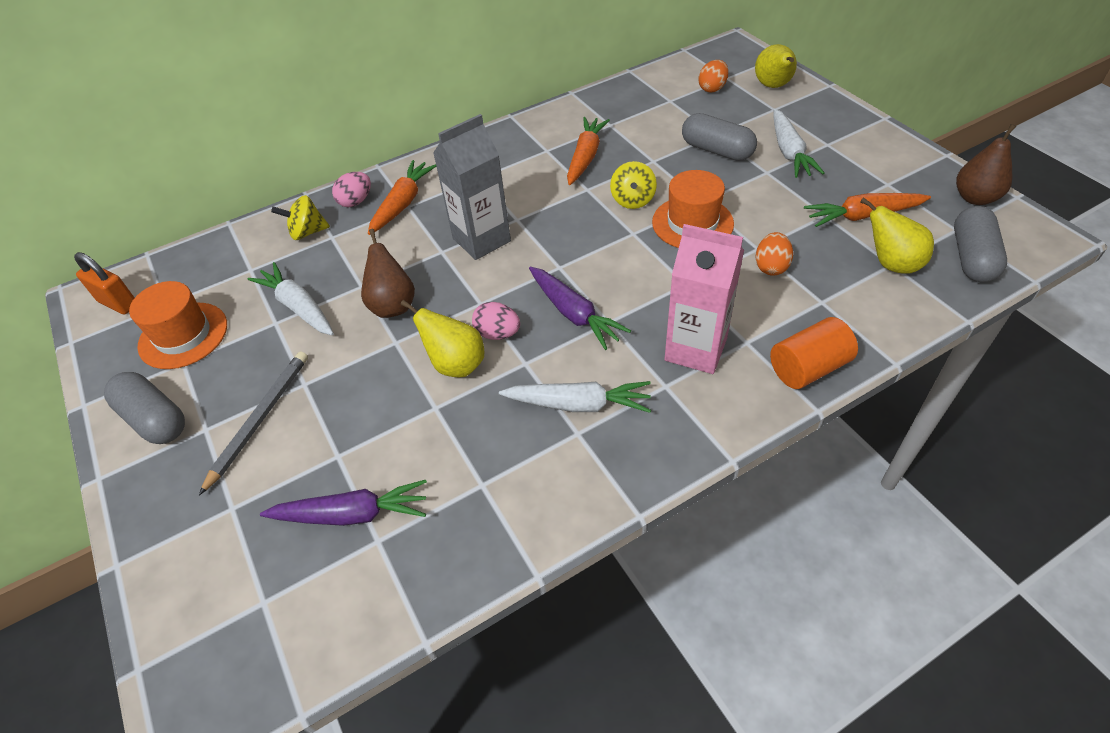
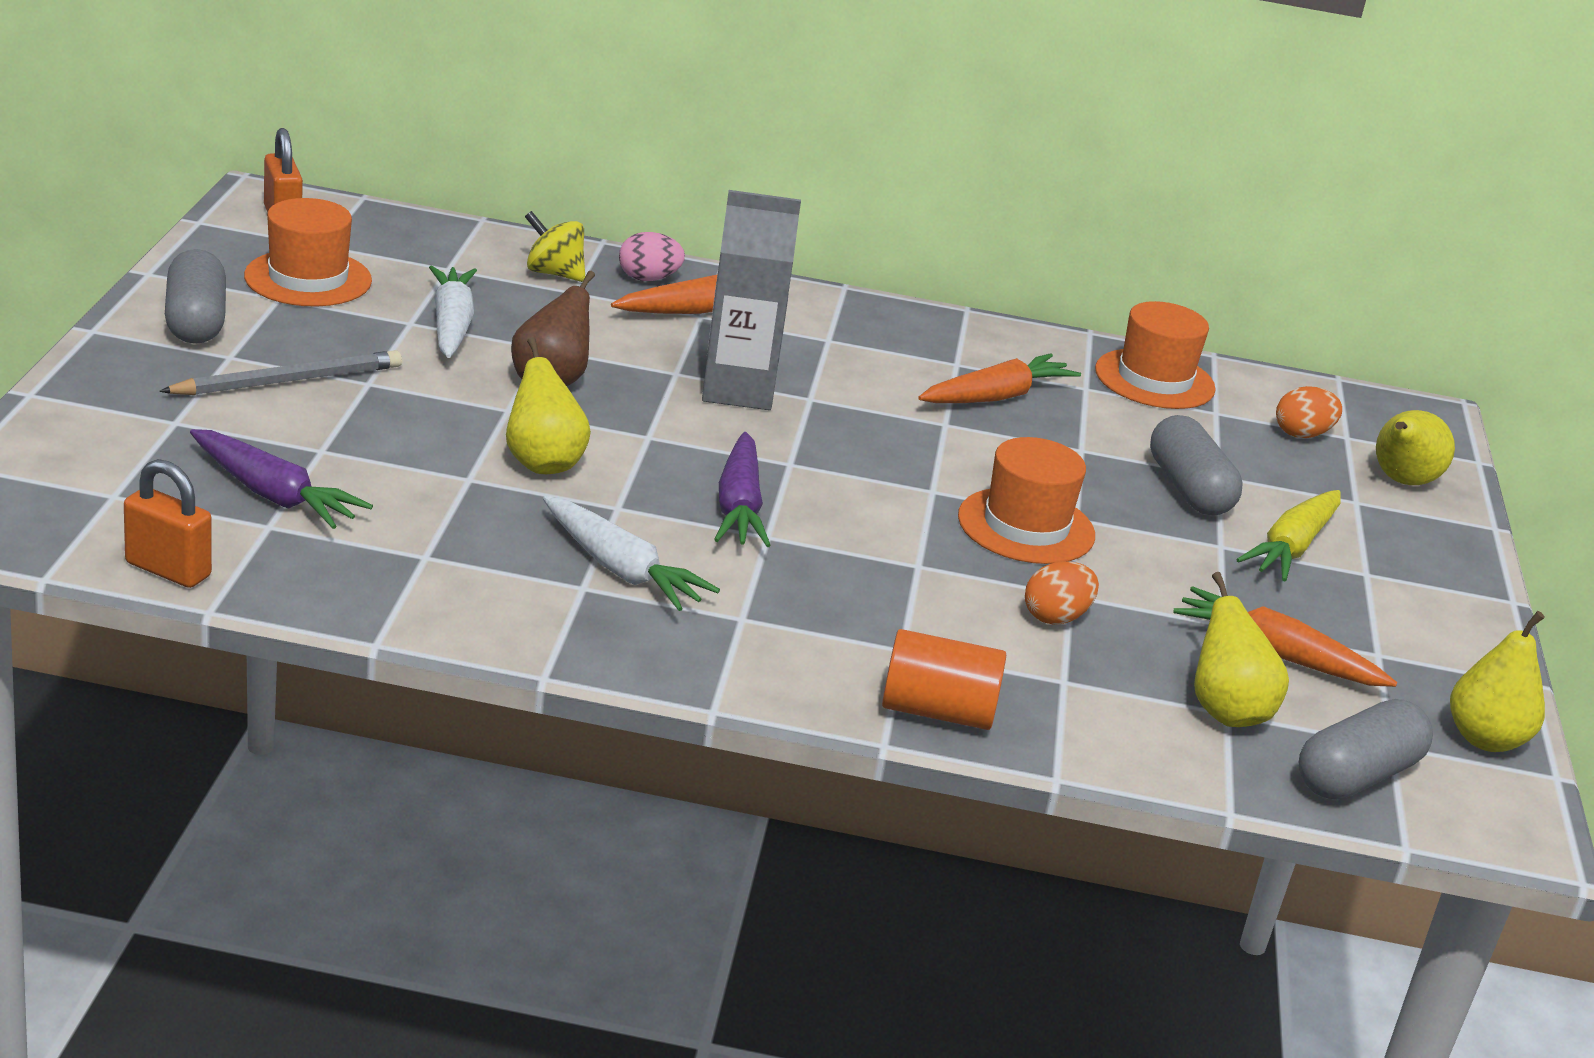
camera: 30 degrees right, 20 degrees down
pink egg [472,302,520,340] -> none
yellow spinning top [610,161,657,209] -> none
pink carton [664,224,744,374] -> none
white carrot [773,109,825,178] -> yellow carrot [1236,490,1341,581]
brown pear [956,124,1016,205] -> yellow pear [1450,611,1545,752]
none -> orange padlock [124,459,212,588]
none -> orange hat [1095,301,1216,409]

